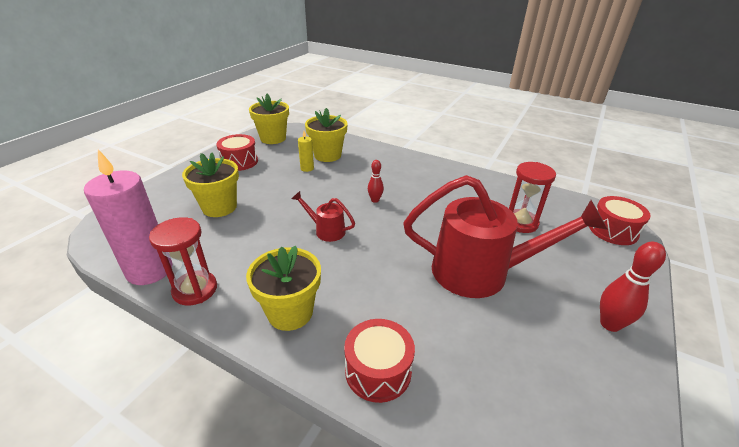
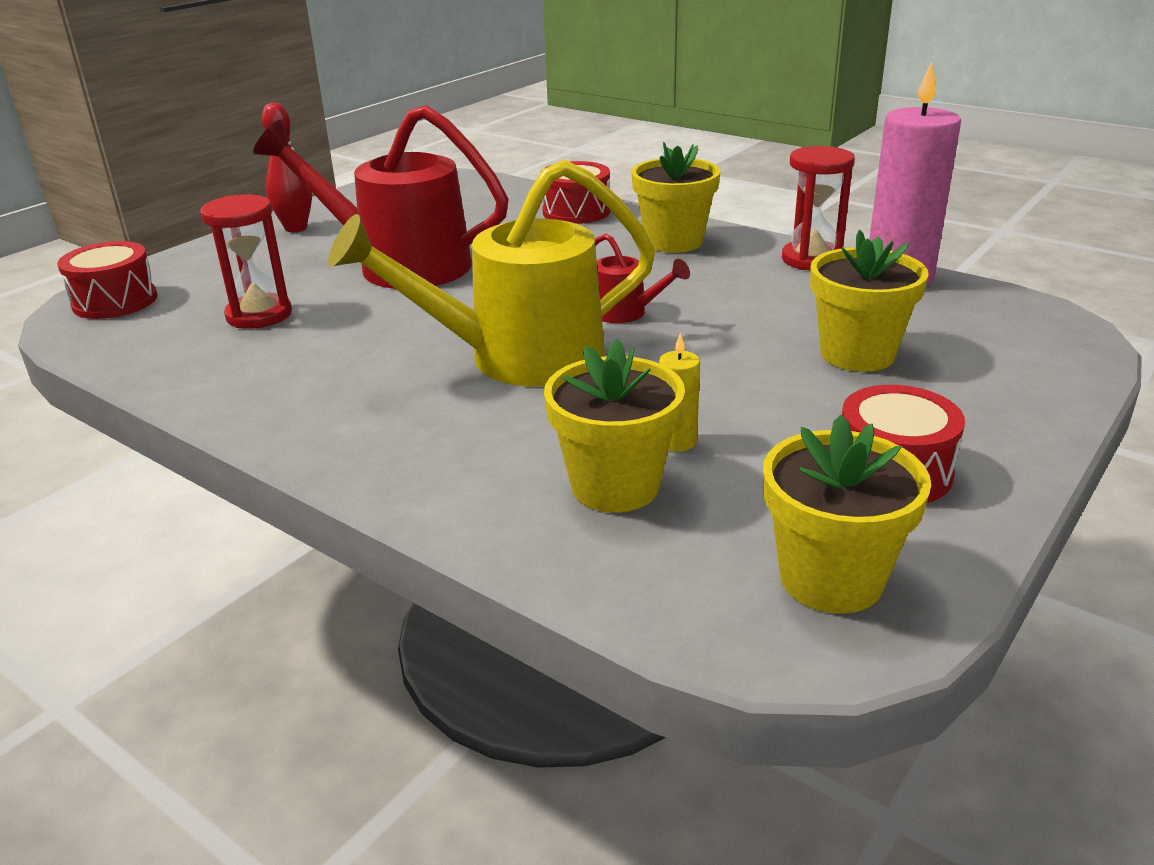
camera: 170 degrees left, 5 degrees down
red bowling pin [368,160,384,203] -> yellow watering can [328,160,655,386]

